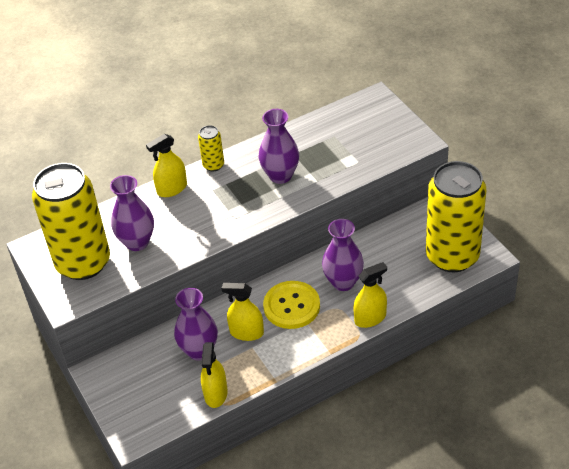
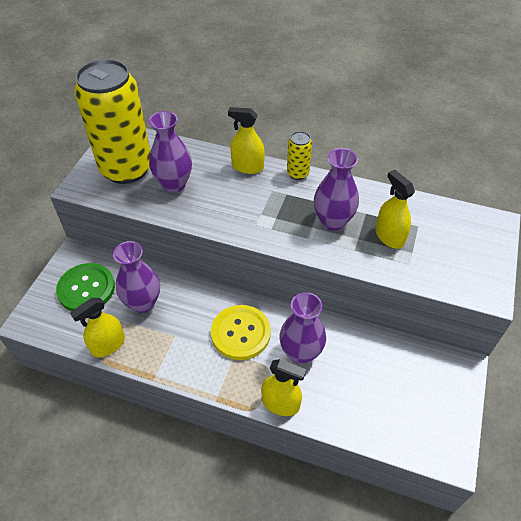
camera: 45 degrees right, 5 degrees up
yellow spray bottle [221,283,264,341] -> yellow spray bottle moved to [375,170,415,249]
yellow can [426,161,486,272] -> none
none -> green button [56,263,115,311]

